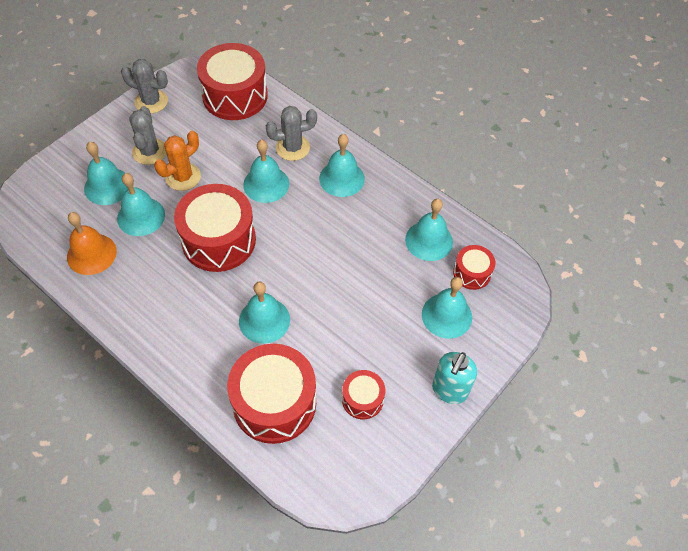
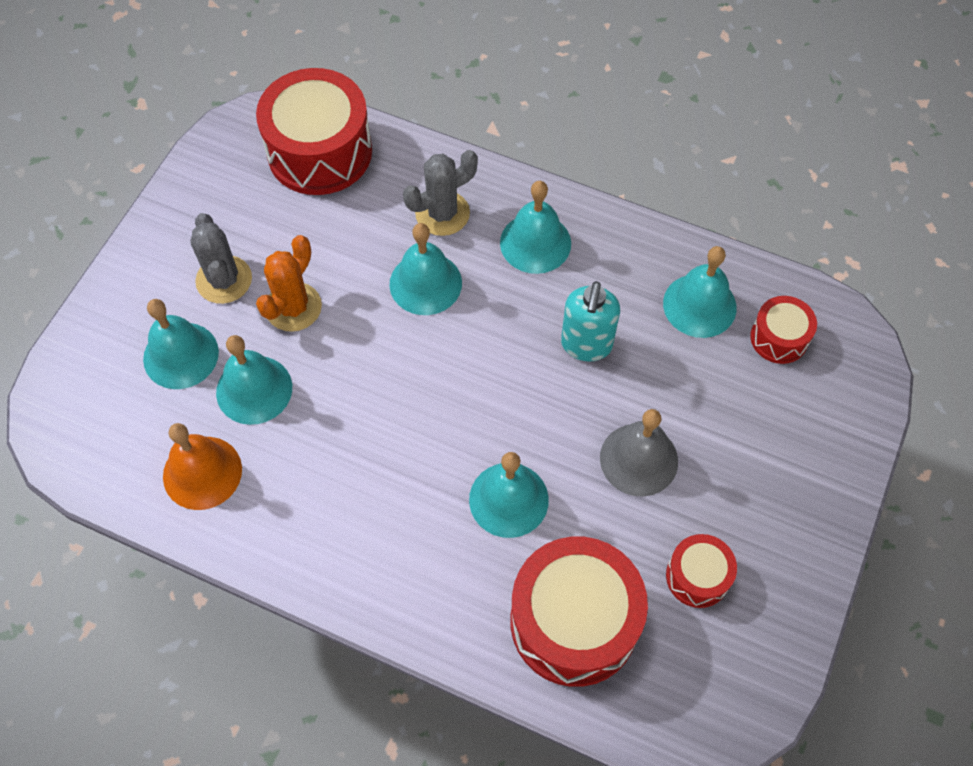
camera: 15 degrees left, 5 degrees up
grey cactus [121,59,168,114] -> none
red drum [174,184,256,272] -> none
turquoise bell [422,277,472,339] -> none
turquoise soap dispenser [432,352,477,404] -> turquoise soap dispenser moved to [561,281,620,361]
none -> grey bell [600,409,678,497]

